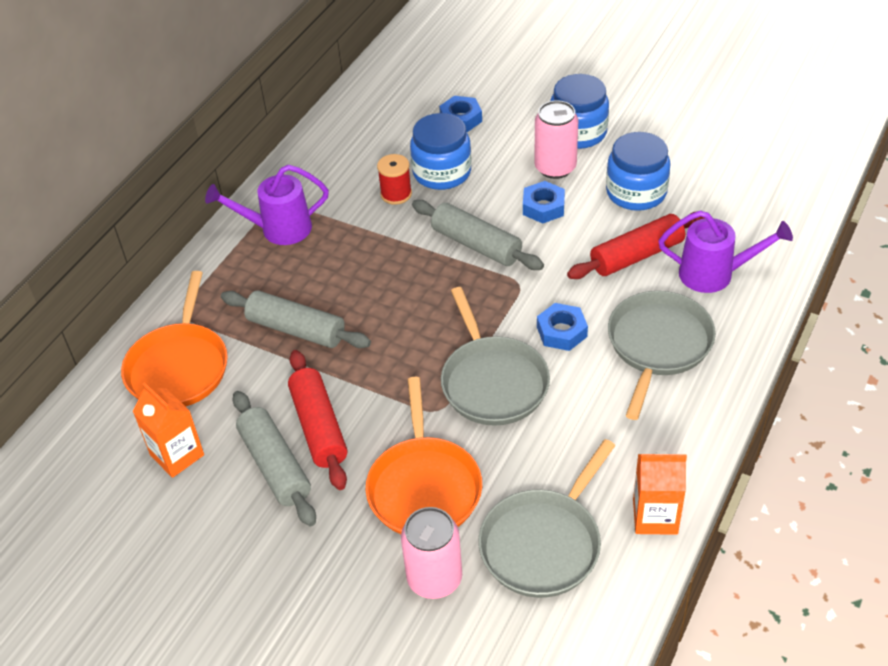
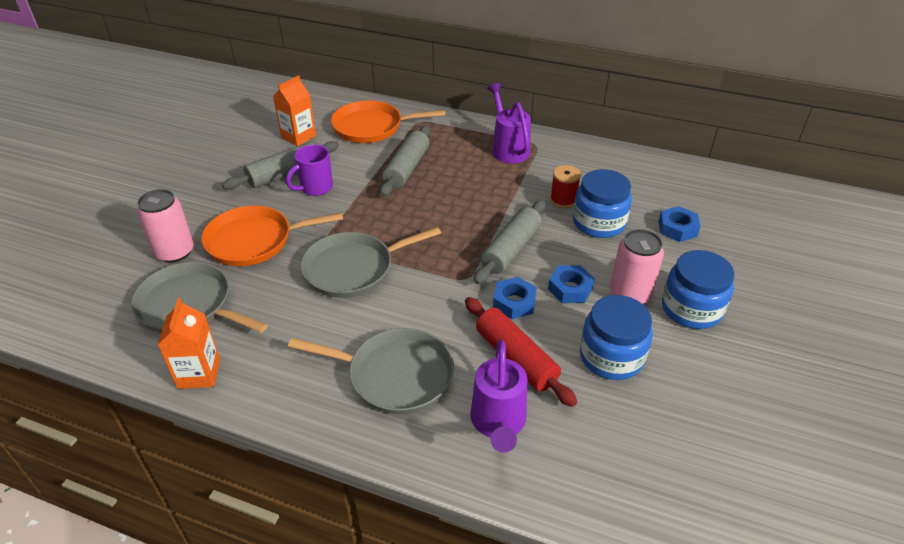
camera: 80 degrees right, 5 degrees down
red rolling pin [288,350,347,490] -> purple mug [286,145,333,196]
blue nut [537,303,588,351] -> blue nut moved to [493,277,537,319]

